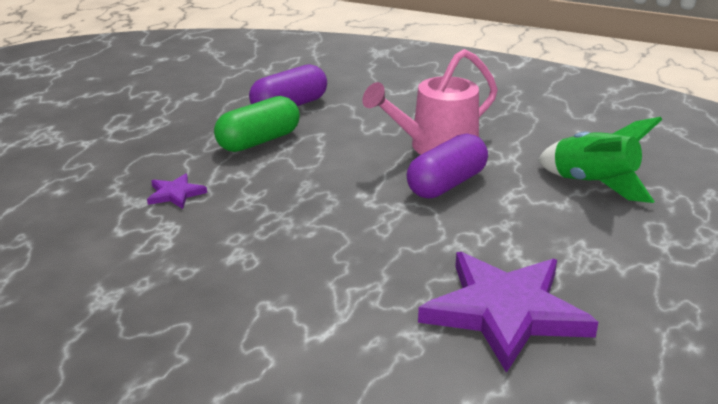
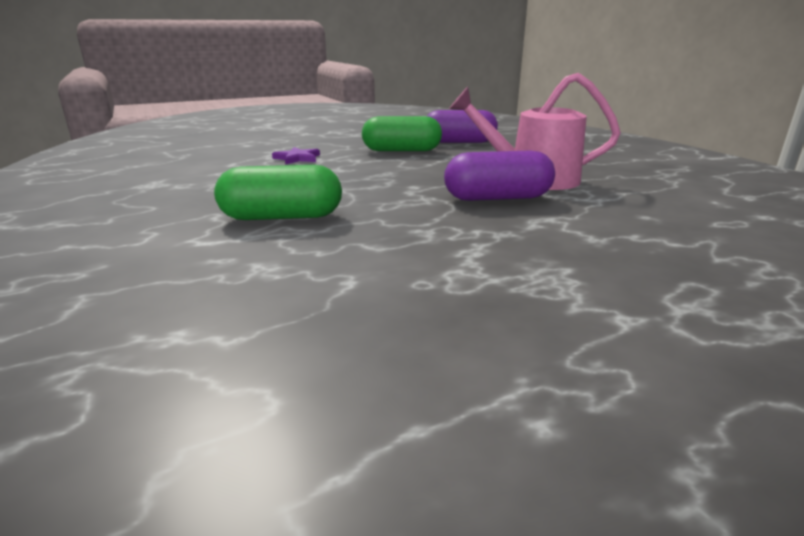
camera: 40 degrees right, 5 degrees down
purple star [418,252,598,373] -> none
green rocket [538,117,662,203] -> none
none -> green capsule [214,165,342,220]

